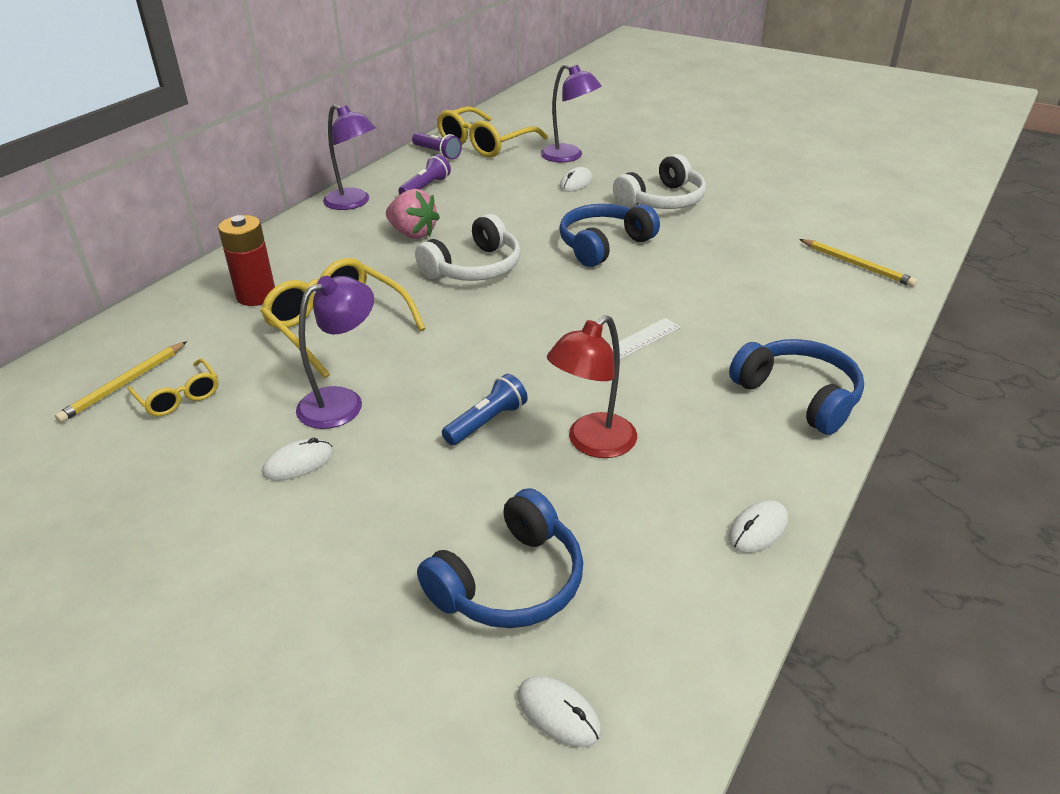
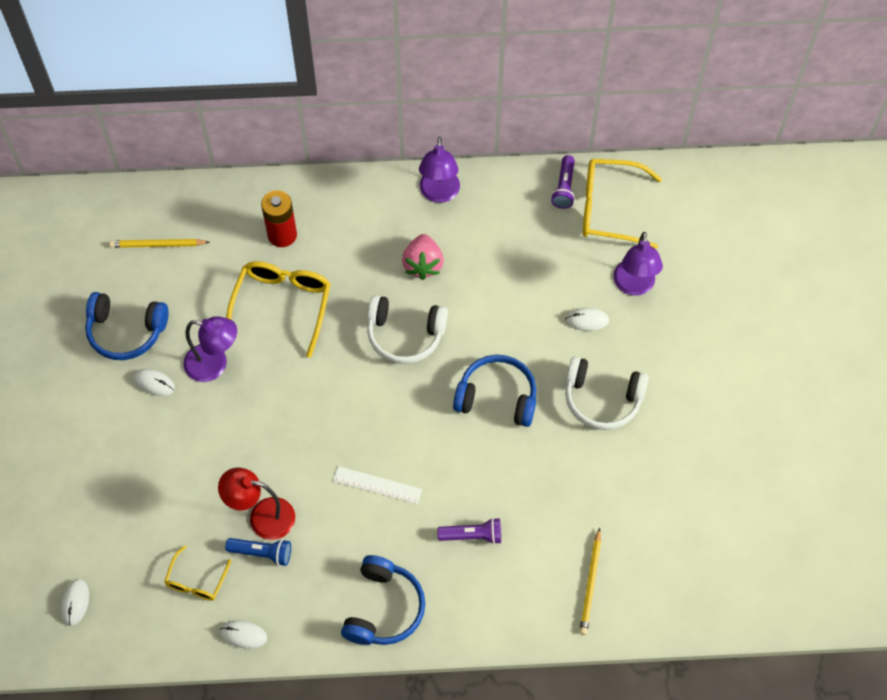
camera: 55 degrees right, 25 degrees up
yellow glasses [127,358,219,416] -> yellow glasses moved to [164,546,231,601]
purple flashlight [398,154,451,194] -> purple flashlight moved to [437,518,501,544]
blue headphones [417,488,583,628] -> blue headphones moved to [85,292,169,360]
blue flashlight [442,374,528,445] -> blue flashlight moved to [225,538,291,566]

